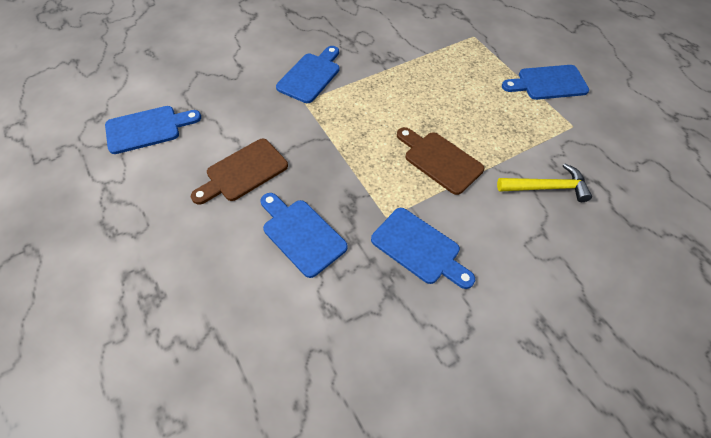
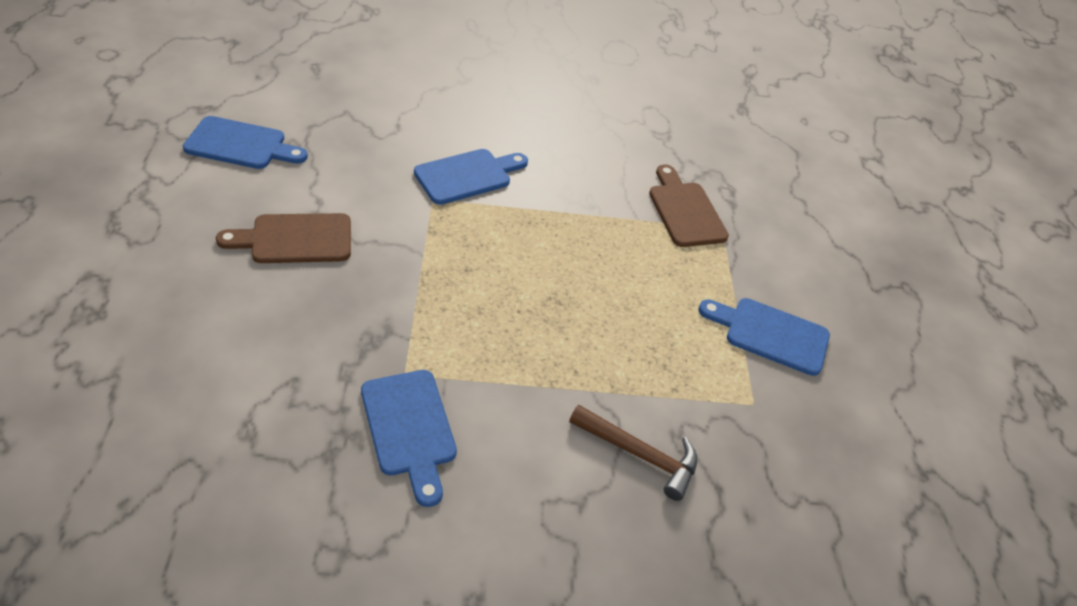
camera: 25 degrees right, 10 degrees down
blue cutting board [260,193,348,278] -> none
brown cutting board [397,127,484,195] -> brown cutting board moved to [649,164,729,247]
yellow hammer [497,163,592,202] -> brown hammer [569,405,697,501]

